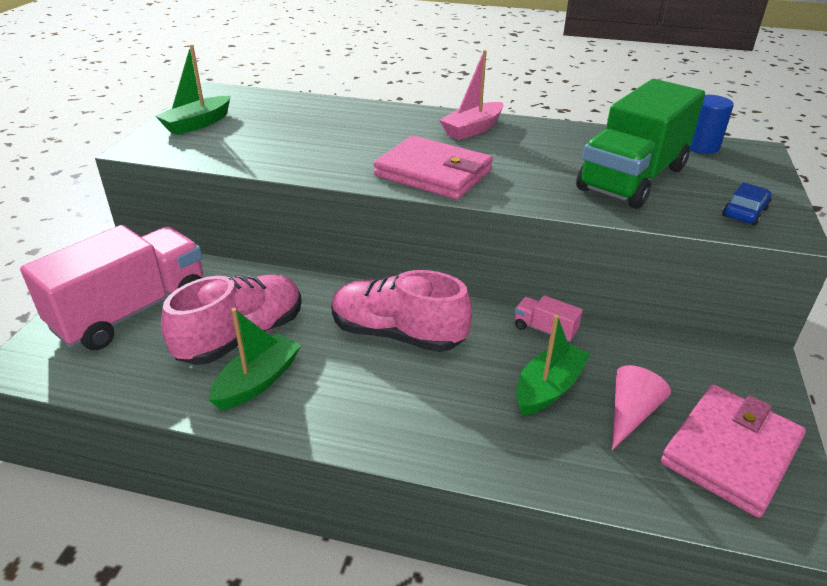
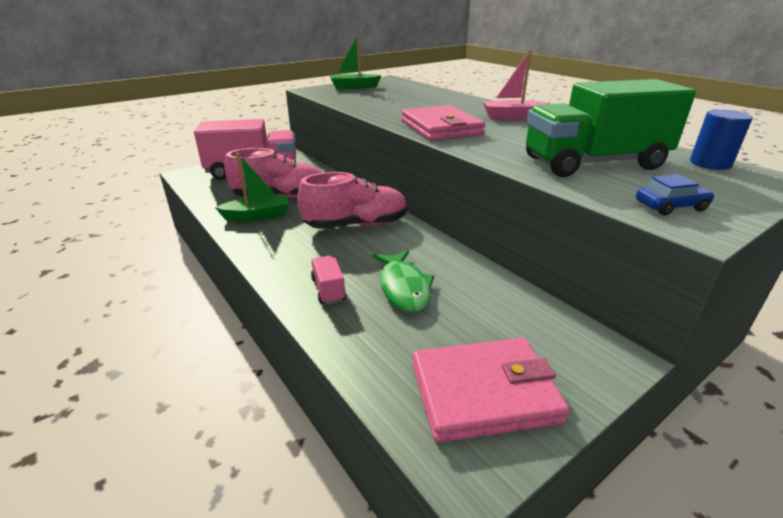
camera: 40 degrees right, 5 degrees down
pink shoe [331,270,472,352] -> pink shoe turned 105 degrees clockwise [297,172,407,229]
pink truck [515,295,583,342] -> pink truck moved to [311,256,346,304]
green boat [516,315,590,416] -> green fish [372,250,434,313]
pink cone [612,365,671,450] -> none

